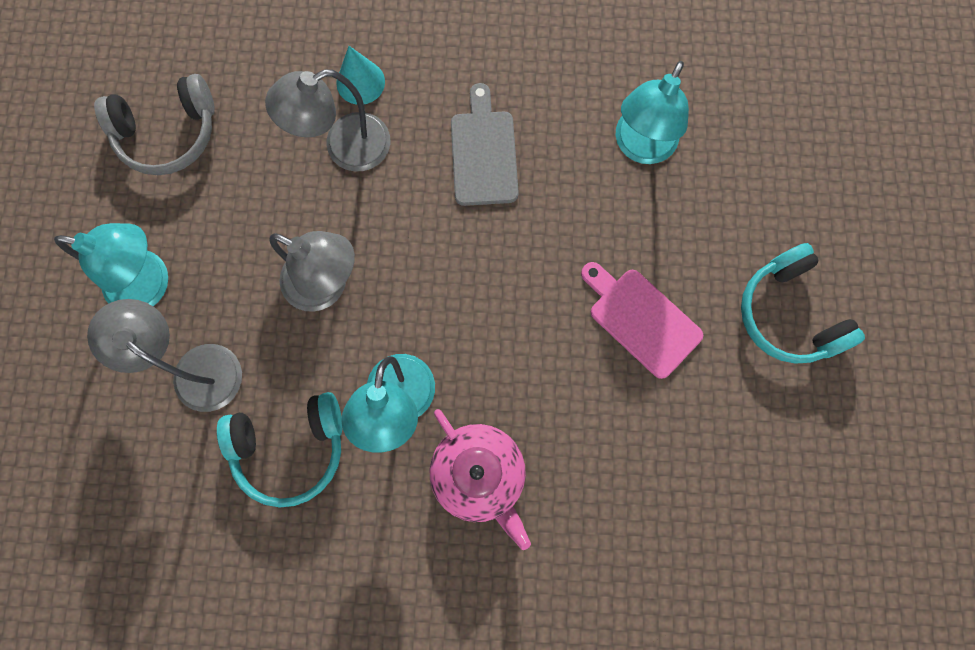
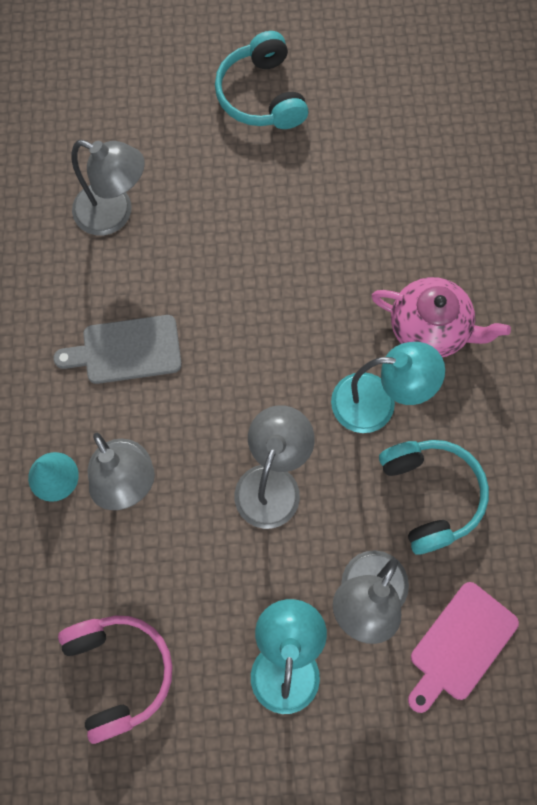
camera: 95 degrees left, 5 degrees down
grey headphones [94,74,215,175] -> pink headphones [58,616,173,744]
pink teapot [430,409,531,550] -> pink teapot turned 60 degrees clockwise [371,277,511,357]
pink cutting board [581,262,703,379] -> pink cutting board moved to [408,582,519,713]
turquoise lamp [616,61,689,164] -> grey lamp [72,140,145,236]
turquoise headphones [741,243,865,363] -> turquoise headphones turned 105 degrees clockwise [215,31,308,129]

